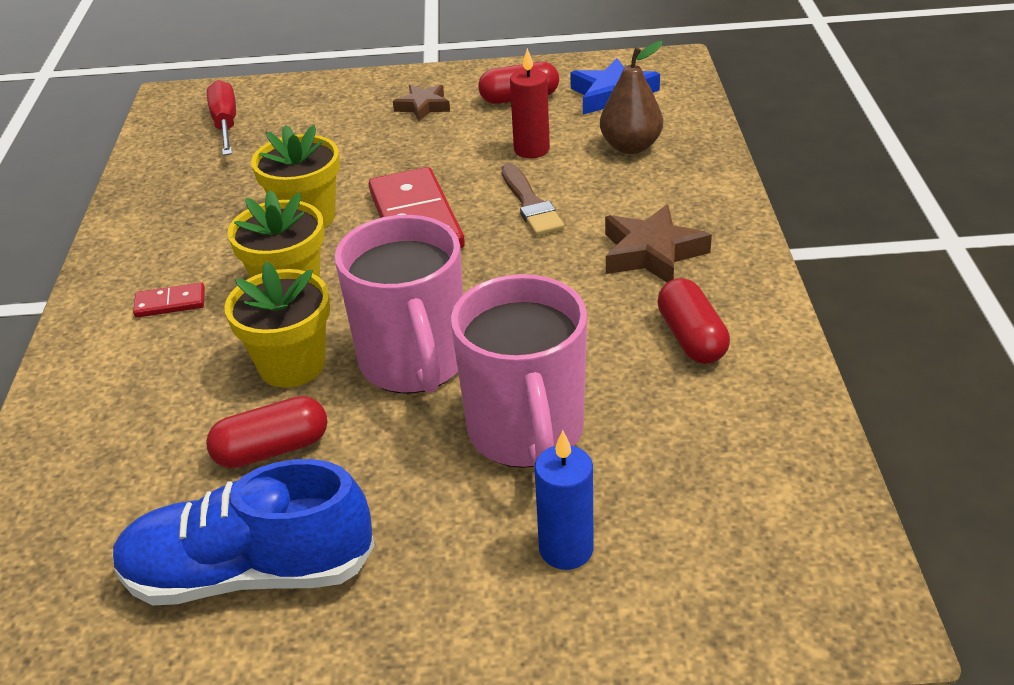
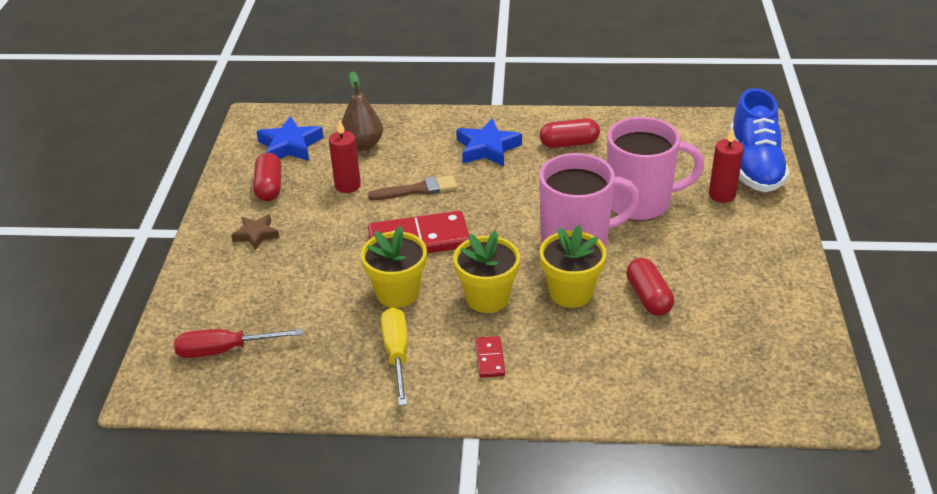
camera: 85 degrees left, 0 degrees up
blue shoe [112,459,375,606] -> blue shoe moved to [730,88,790,192]
blue candle [535,430,594,570] -> red candle [709,127,744,203]
brown star [605,204,712,283] -> blue star [456,118,522,166]
none -> yellow screwdriver [381,307,408,406]

